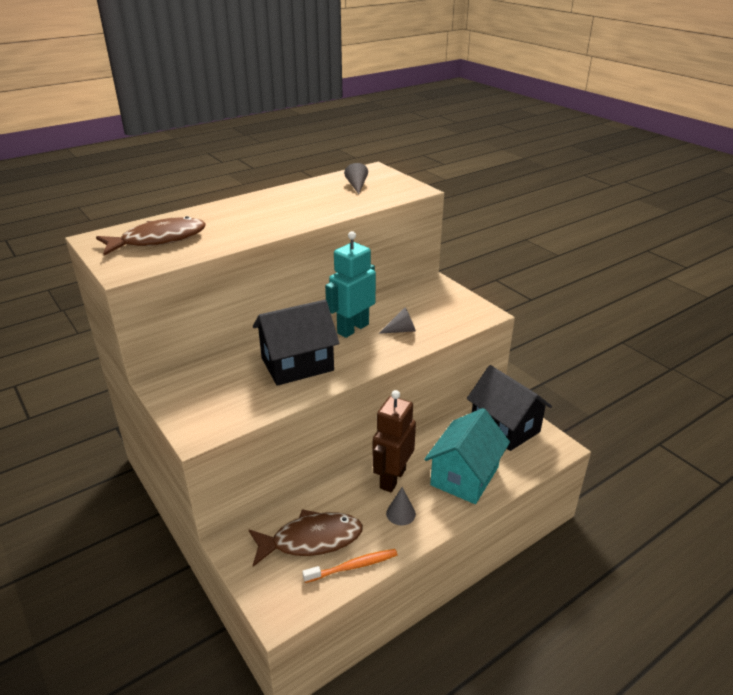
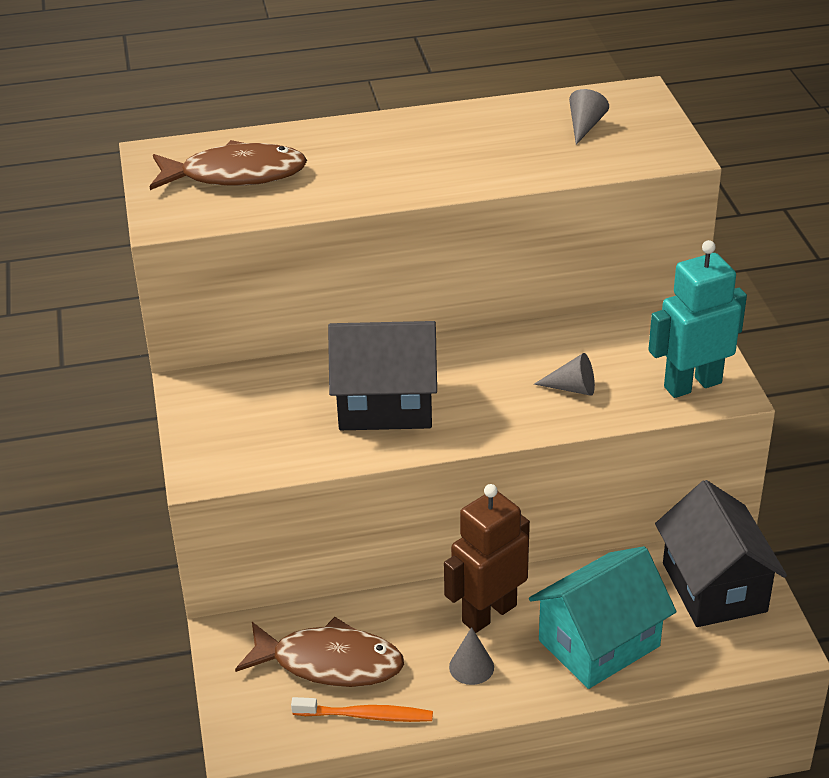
camera: 25 degrees right, 5 degrees up
turquoise robot [325,231,376,338] -> turquoise robot moved to [648,240,747,398]

